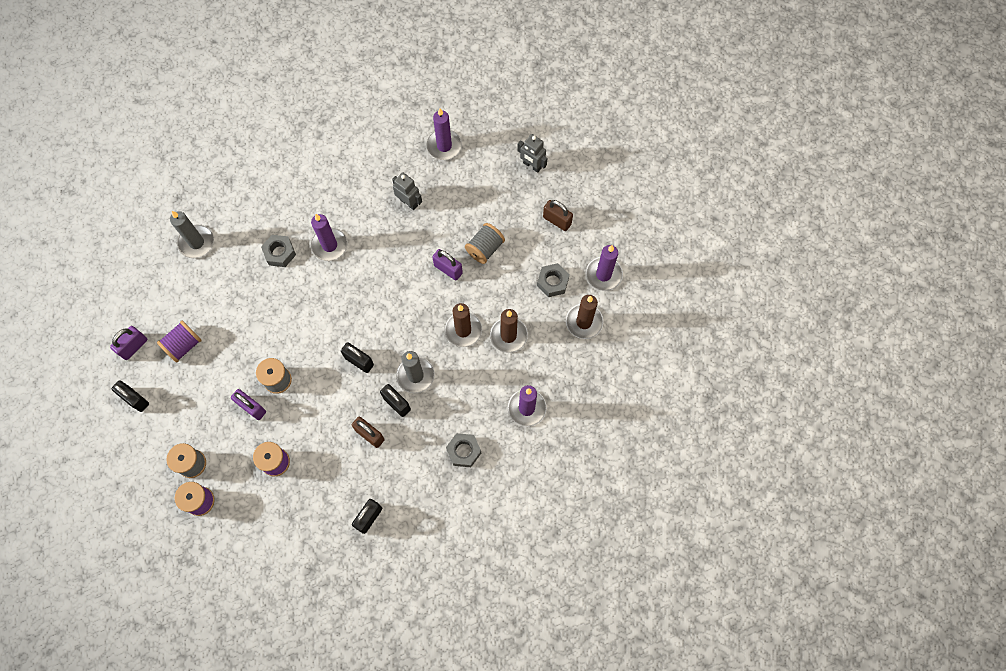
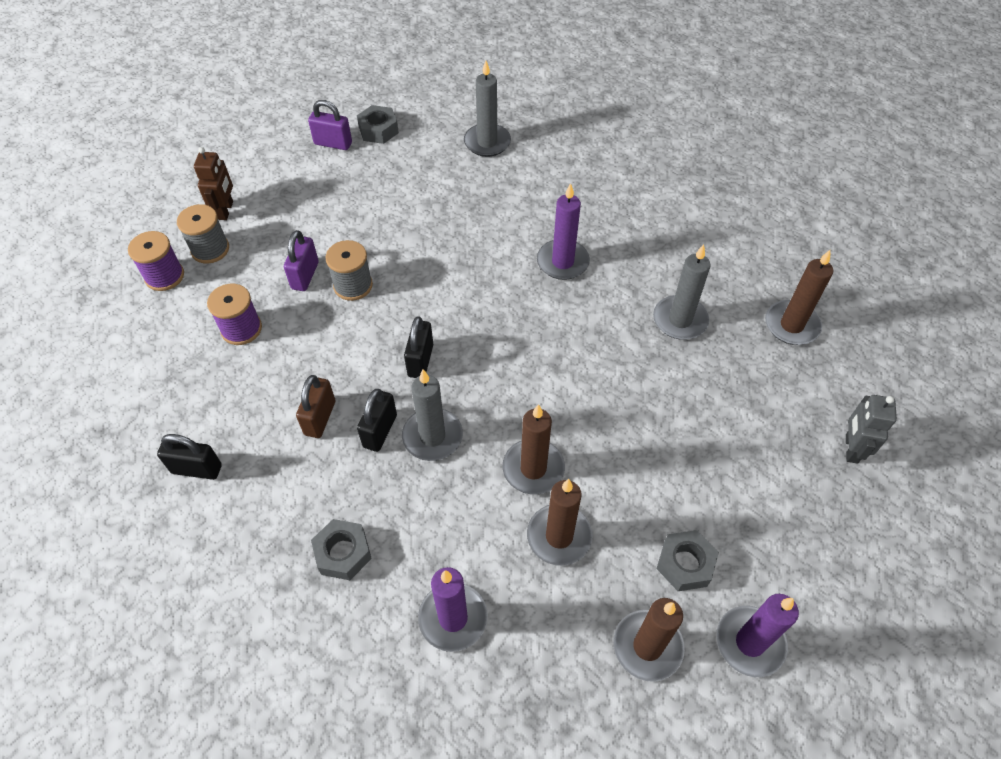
camera: 65 degrees right, 15 degrees down
black padlock [112,381,149,412] -> none
purple spool [157,321,202,362] -> none
grey nut [261,235,296,267] -> grey nut moved to [357,105,399,144]
grey robot [392,172,422,210] -> grey candle [653,244,711,340]
purple candle [427,108,462,160] -> brown candle [765,250,833,345]
purple padlock [432,249,463,280] -> none
grey spool [465,223,505,264] -> none
brown padlock [543,200,573,231] -> none
none -> brown robot [194,147,233,220]

